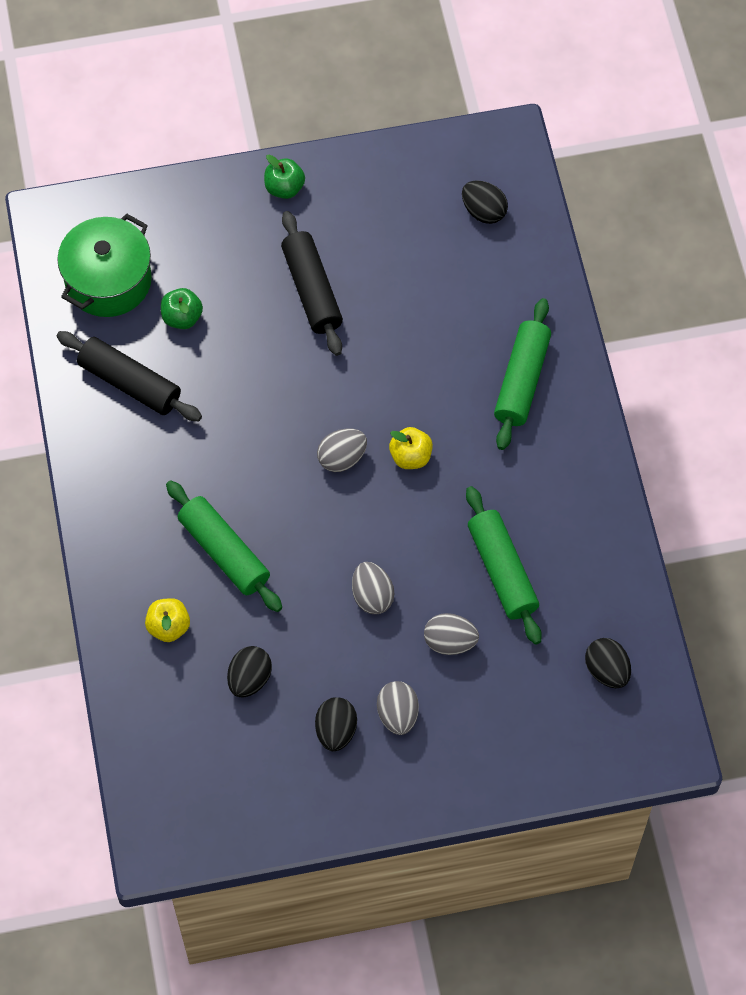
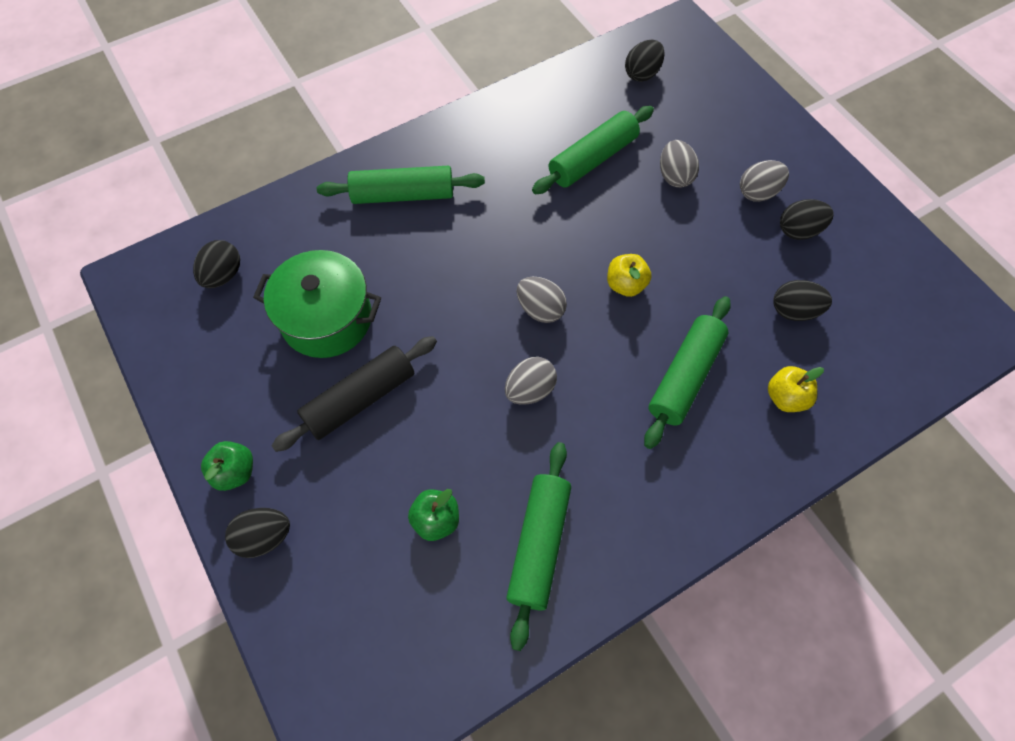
camera: 110 degrees left, 0 degrees up
green pot [57,213,152,317] -> green pot moved to [253,250,381,358]
black rolling pin [57,331,202,421] -> green rolling pin [506,442,571,651]
grey egg [352,562,395,614] -> grey egg moved to [505,357,557,405]
yellow apple [389,427,433,469] -> yellow apple moved to [607,254,651,297]
none -> black egg [225,508,290,558]

